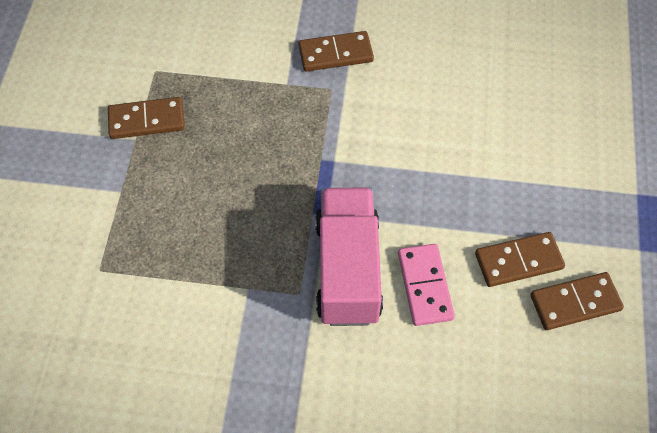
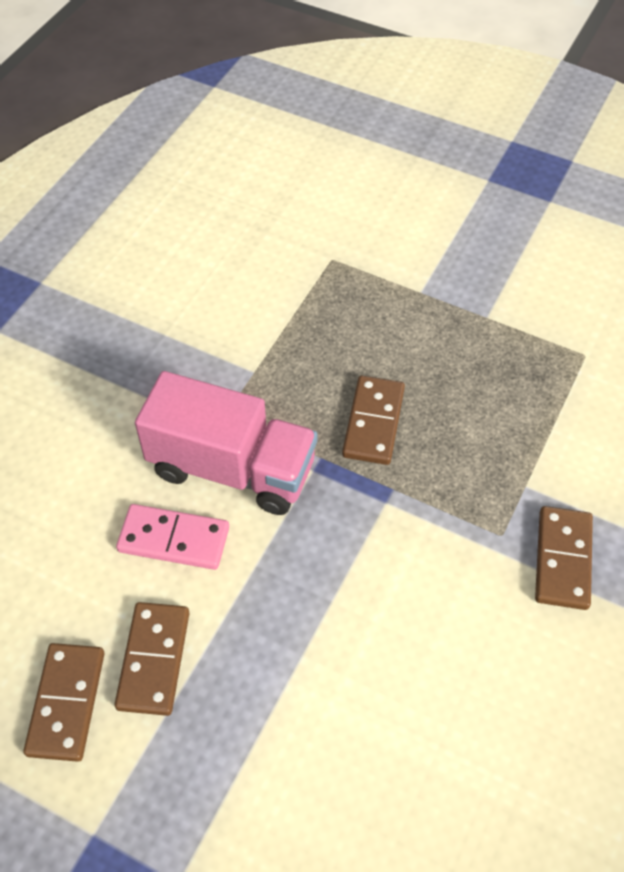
camera: 110 degrees right, 5 degrees down
brown domino [108,97,185,139] -> brown domino moved to [342,376,405,465]

